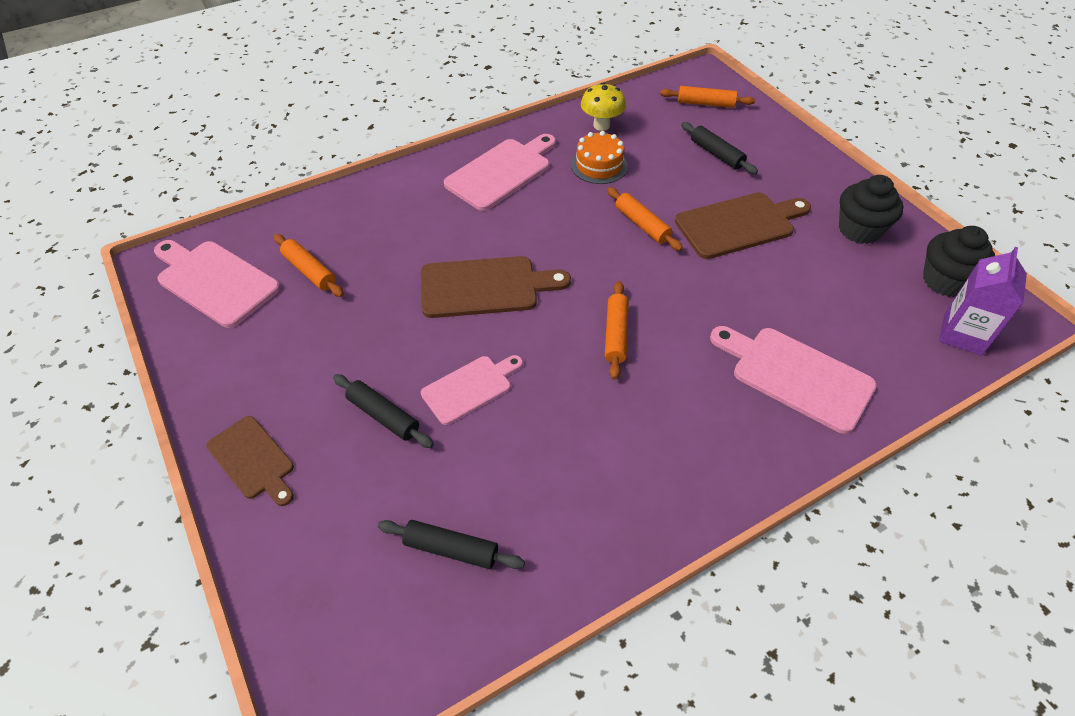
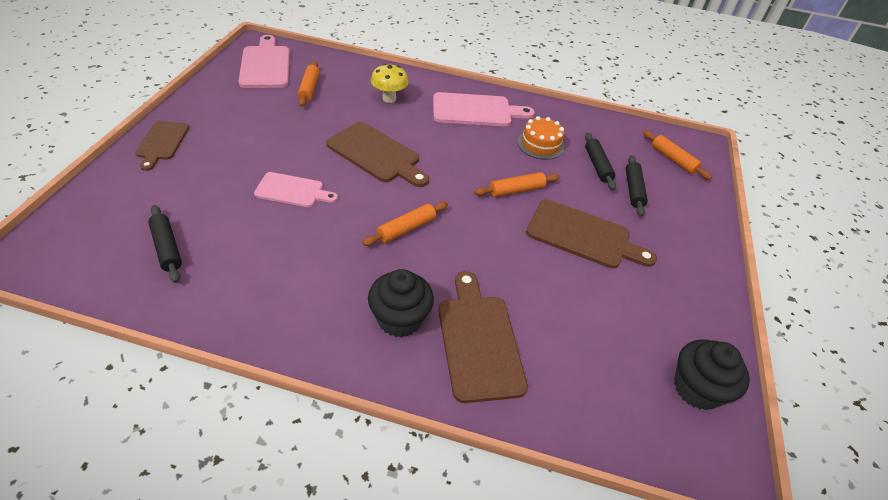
camera: 40 degrees right, 5 degrees down
black rolling pin [333,374,434,448] -> black rolling pin moved to [585,133,616,190]
yellow mushroom [581,83,626,131] -> yellow mushroom moved to [371,64,408,103]
orange rolling pin [607,187,683,251] -> orange rolling pin turned 60 degrees clockwise [475,172,560,197]
pink cutting board [710,326,877,434] -> brown cutting board [438,271,528,403]
black cupcake [839,175,904,244] -> black cupcake moved to [368,269,434,337]
purple carton [939,247,1027,356] -> none

